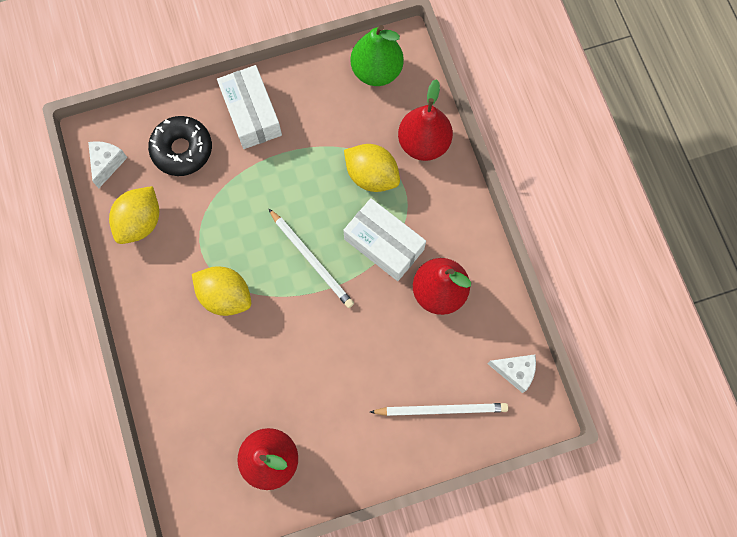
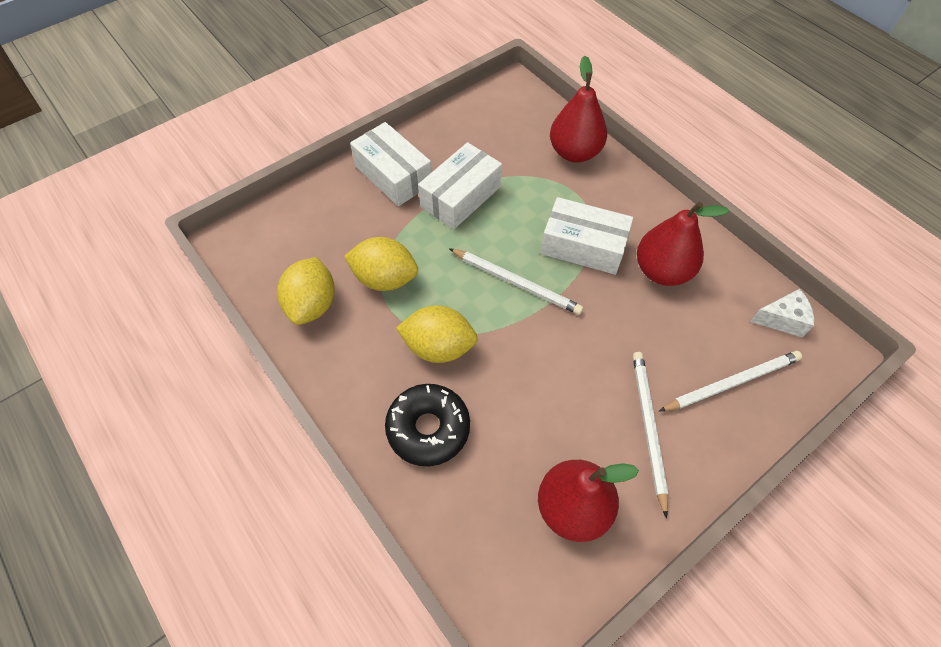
camera: 20 degrees left, 15 degrees down
white cheese [88,141,127,188] -> none
black donut [148,116,212,176] -> black donut moved to [385,384,470,466]
yellow lemon [344,144,400,192] -> yellow lemon moved to [344,237,418,291]
green pear [350,25,404,86] -> none
none -> white box [418,142,502,229]
none -> white pencil [633,352,668,518]

